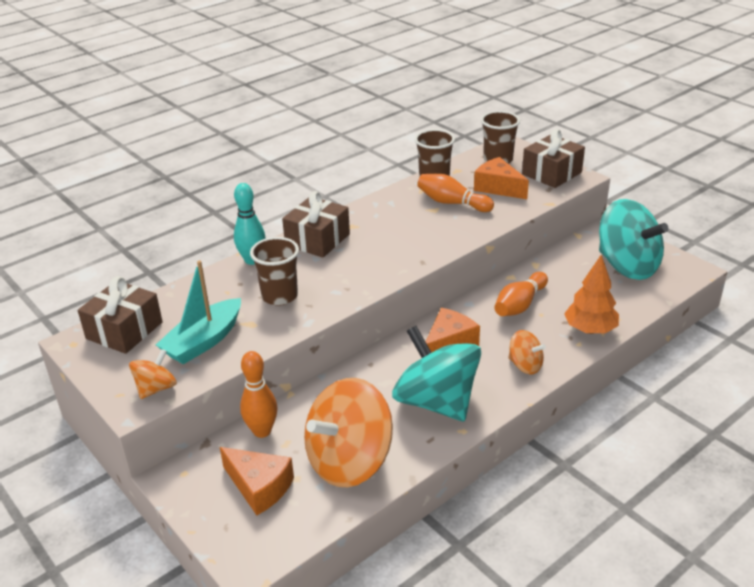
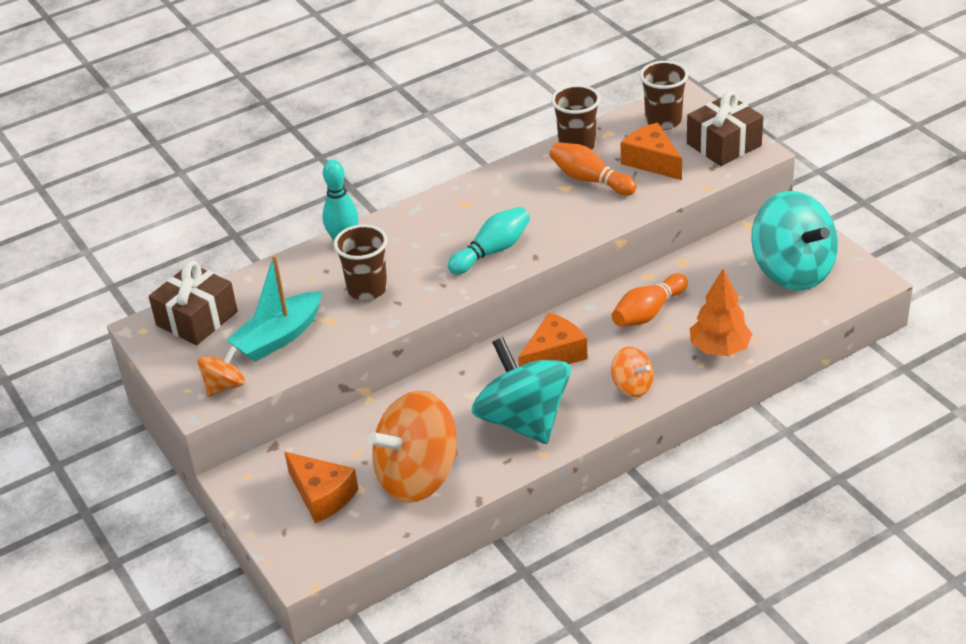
camera: 10 degrees right, 5 degrees up
orange bowling pin [240,351,277,438] -> none
brown gift [282,191,350,258] -> none
none -> turquoise bowling pin [448,207,530,275]

